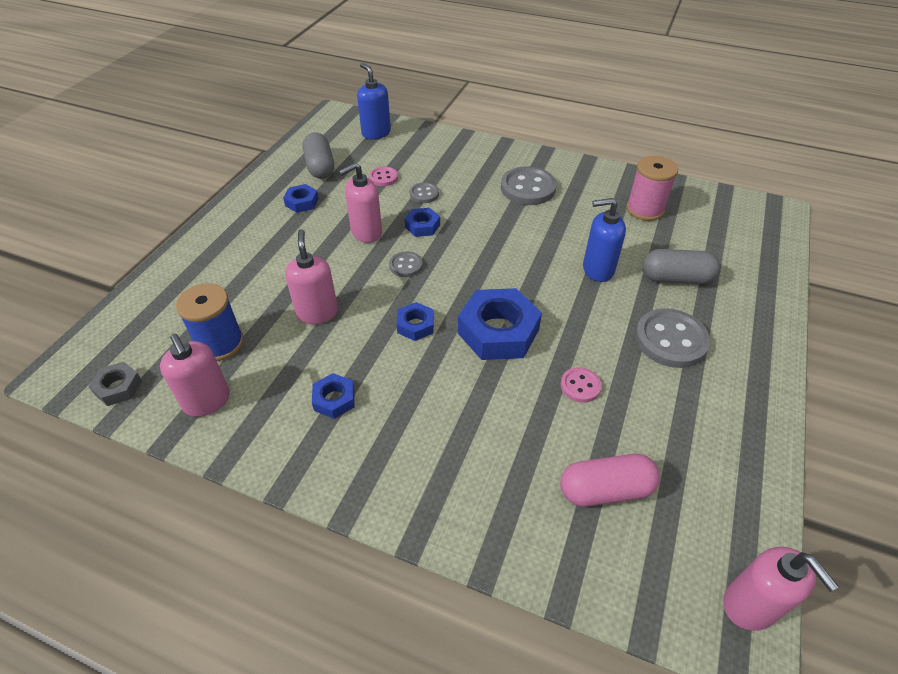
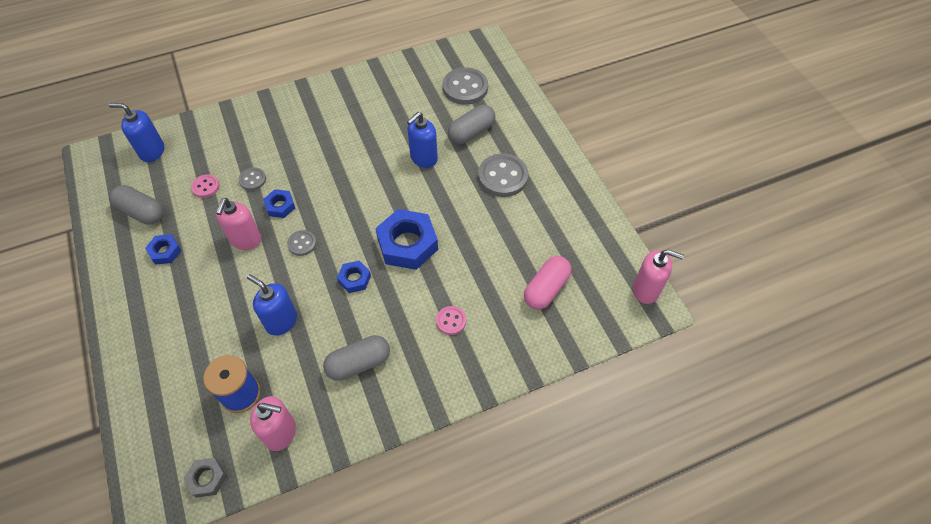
camera: 45 degrees left, 10 degrees up
pink soap dispenser [285,229,338,324] -> blue soap dispenser [247,274,297,336]
blue nut [312,373,355,419] -> grey capsule [323,335,390,381]
grey button [501,166,557,205] -> grey button moved to [443,67,488,105]
pink button [561,367,602,403] -> pink button moved to [436,306,466,335]
pink spool [626,156,678,221] -> none

